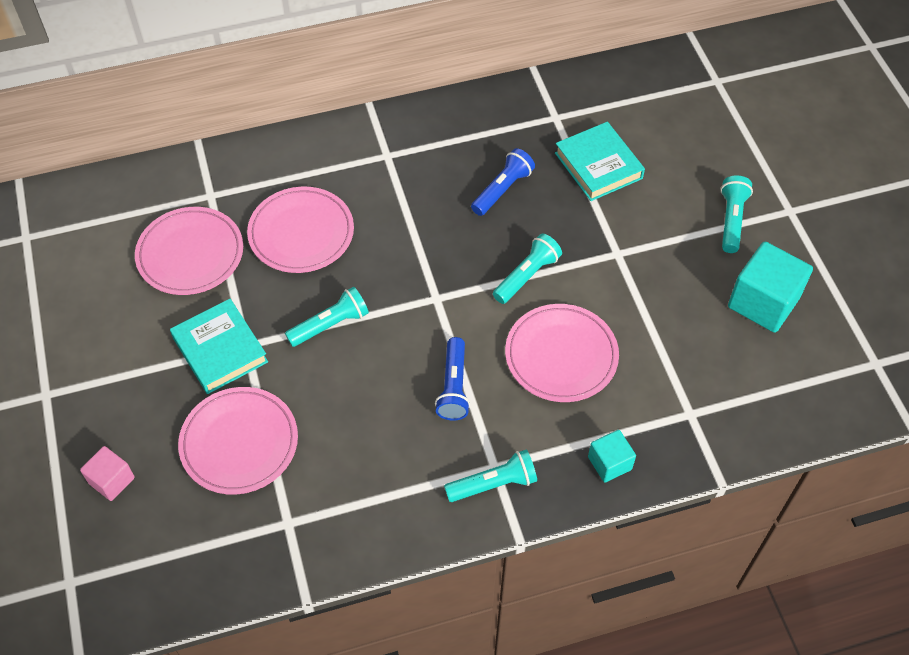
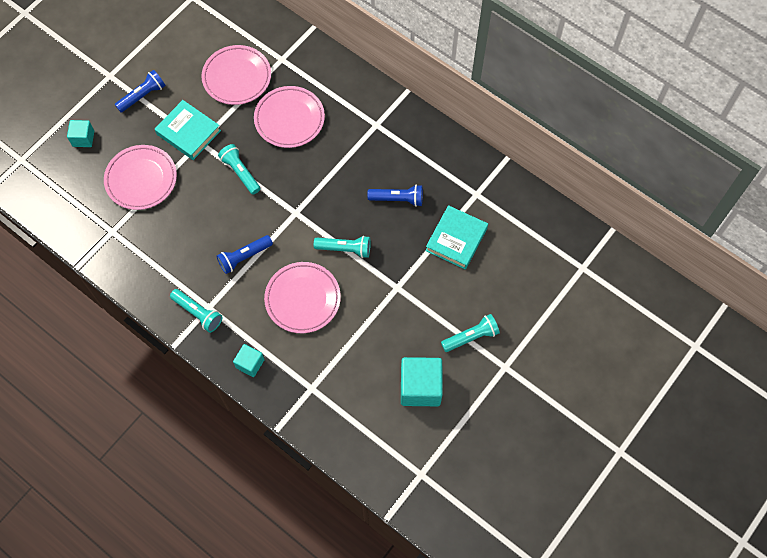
camera: 55 degrees right, 10 degrees up
pink cube [80,446,135,501] -> turquoise cube [67,120,94,147]
turquoise book [170,299,268,394] -> turquoise book turned 75 degrees counterclockwise [155,100,221,160]
turquoise flashlight [285,287,369,347] -> turquoise flashlight turned 150 degrees counterclockwise [218,144,261,195]
none -> blue flashlight [115,70,166,112]

